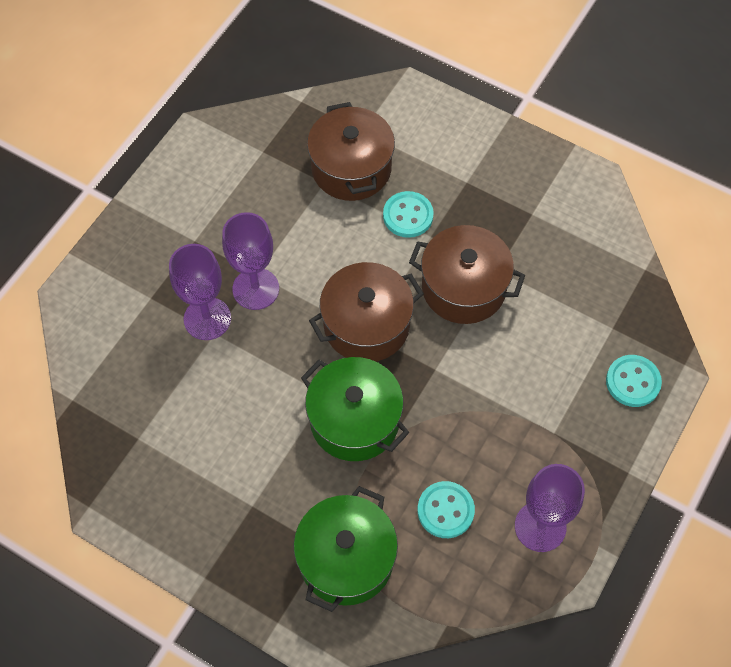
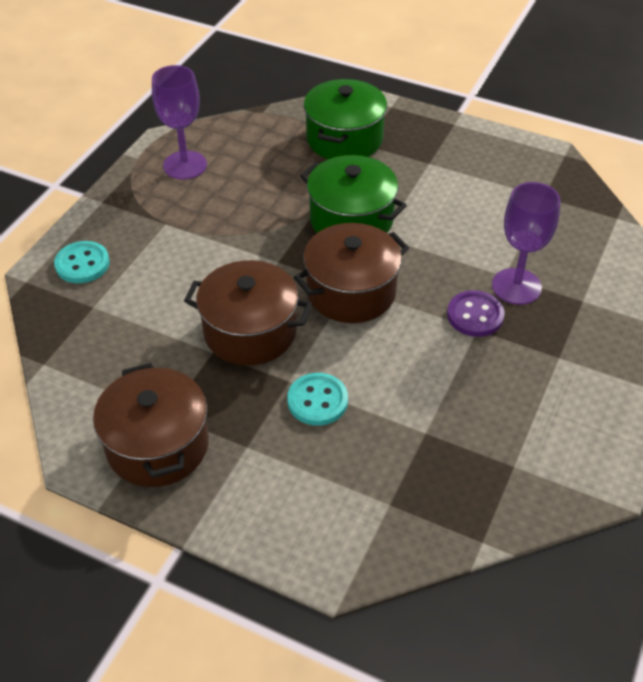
camera: 175 degrees right, 15 degrees down
purple goblet [222,212,279,310] -> purple button [447,290,504,337]
brown pot [307,102,395,201] -> brown pot moved to [93,363,209,487]
turquoise button [418,481,475,538] -> none

